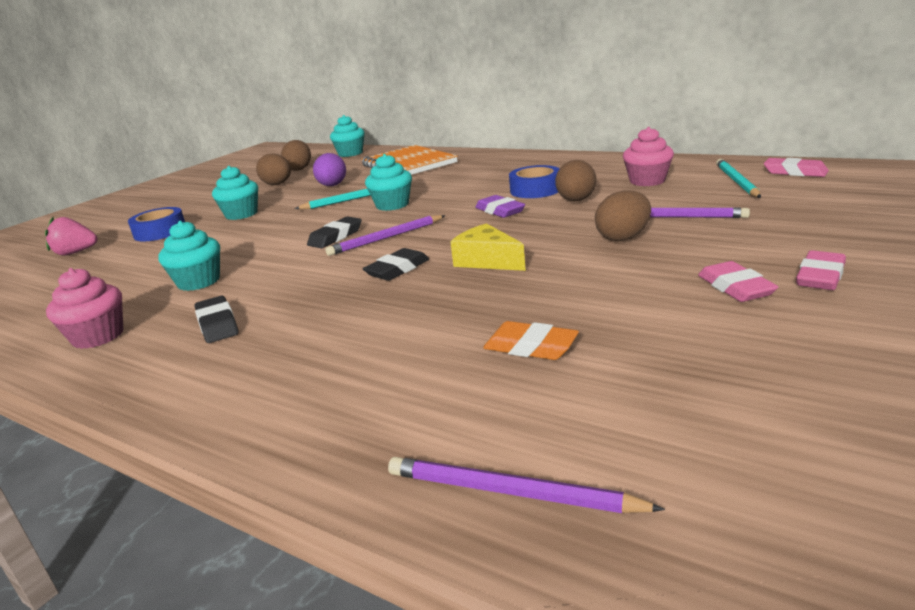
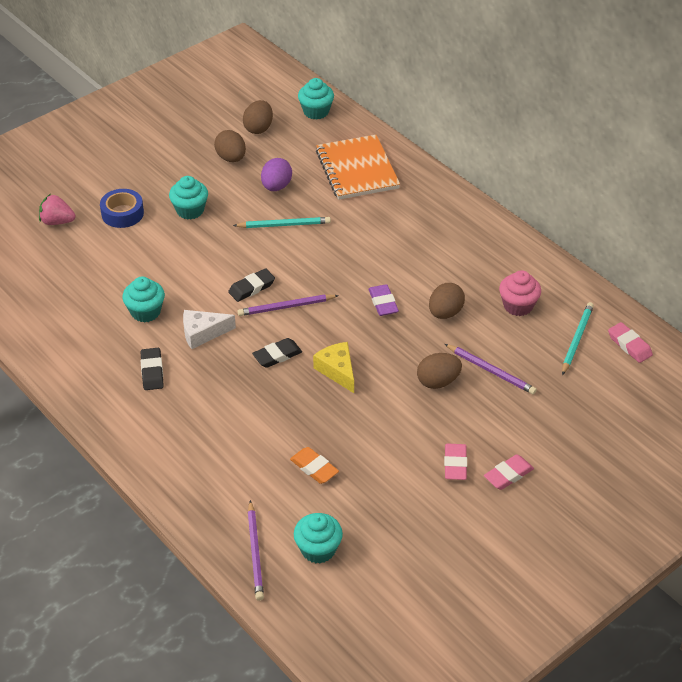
camera: 15 degrees right, 20 degrees up
pink cupcake [46,268,123,349] -> none
turquoise cupcake [365,154,412,211] -> turquoise cupcake moved to [294,513,343,563]
purple pencil [388,457,665,513] -> purple pencil turned 135 degrees counterclockwise [248,500,264,601]
blue tape [509,165,560,198] -> none
none -> white cheese [183,310,236,349]

